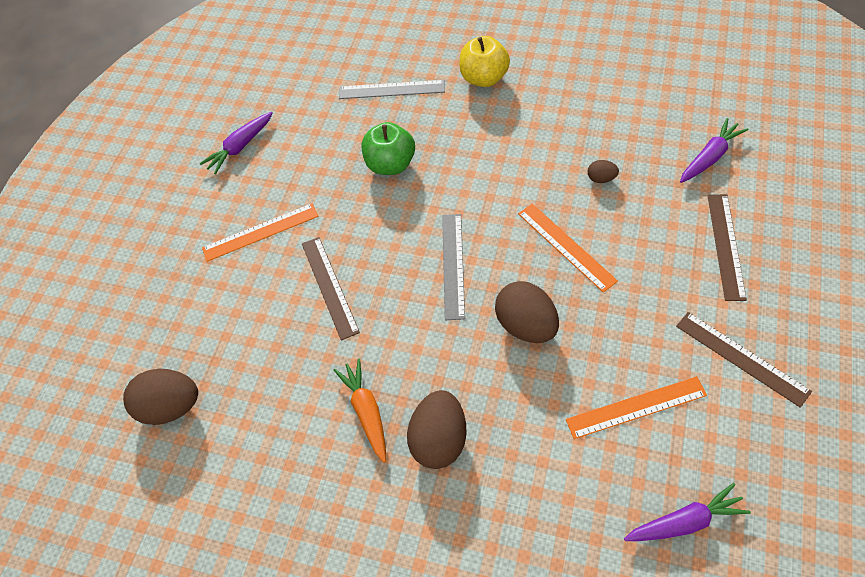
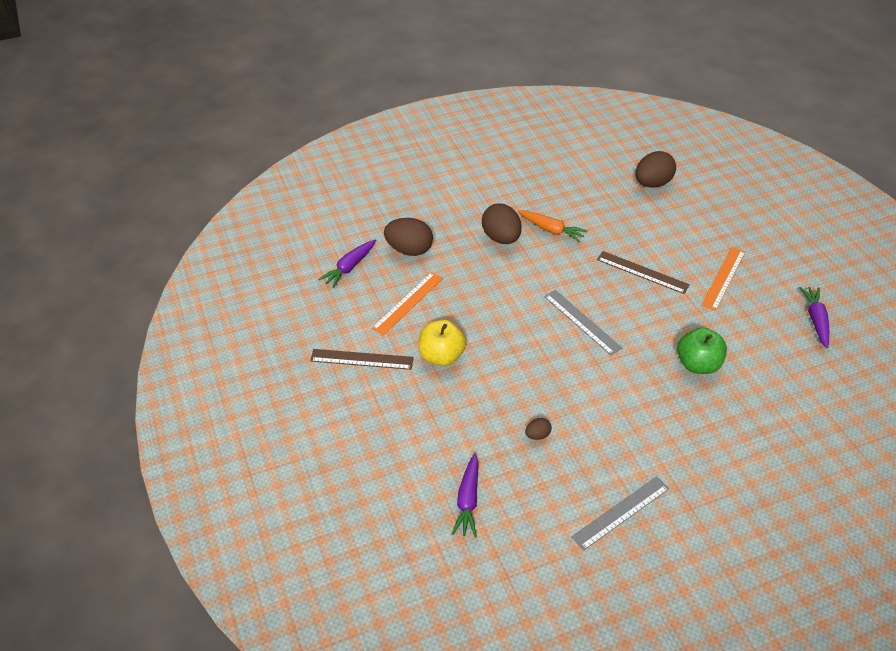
camera: 135 degrees right, 10 degrees down
grey ruler [339,80,445,99] -> grey ruler moved to [571,476,669,551]
yellow apple [459,36,510,87] -> yellow apple moved to [418,320,466,366]
brown egg [495,281,559,343] -> brown egg moved to [384,218,433,256]
orange ruler [518,204,618,293] -> none
brown ruler [708,194,747,301] -> none

